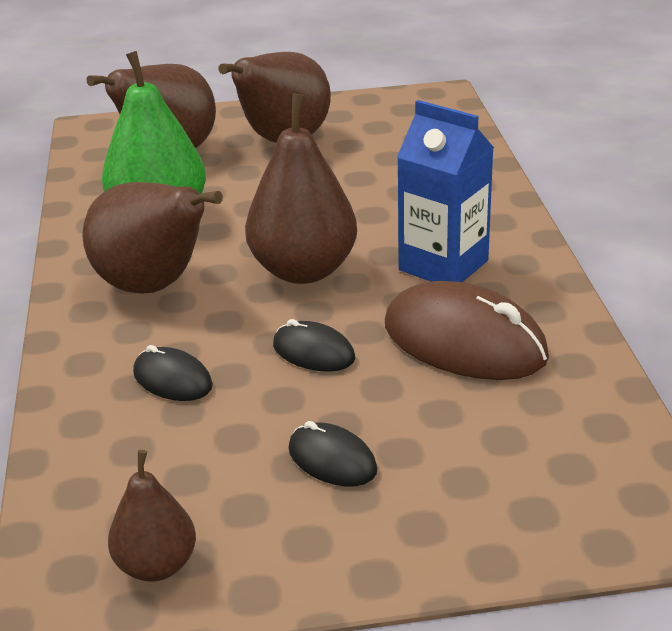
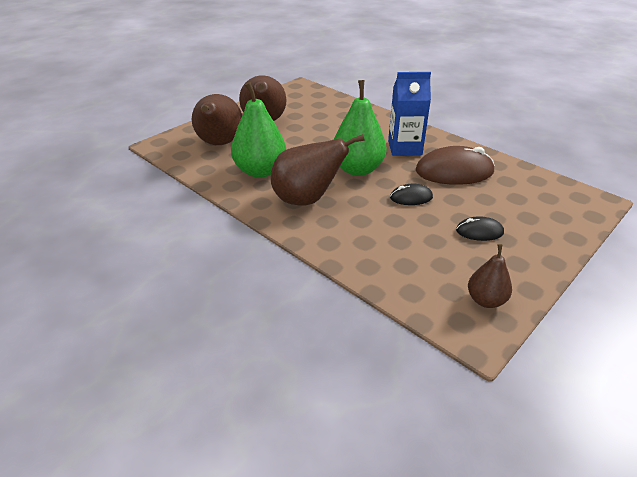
camera: 40 degrees left, 5 degrees up
black mouse [133,345,213,401] -> none
brown pear [245,94,357,284] -> green pear [334,80,387,176]

